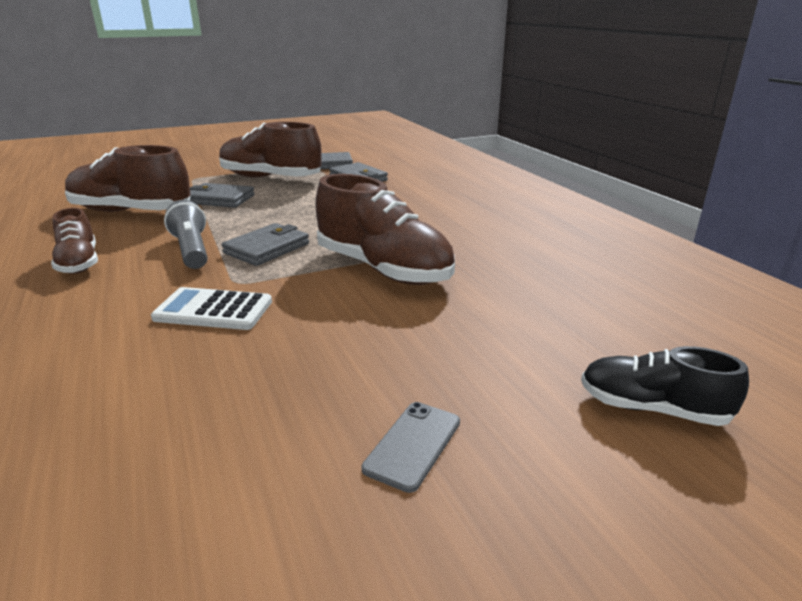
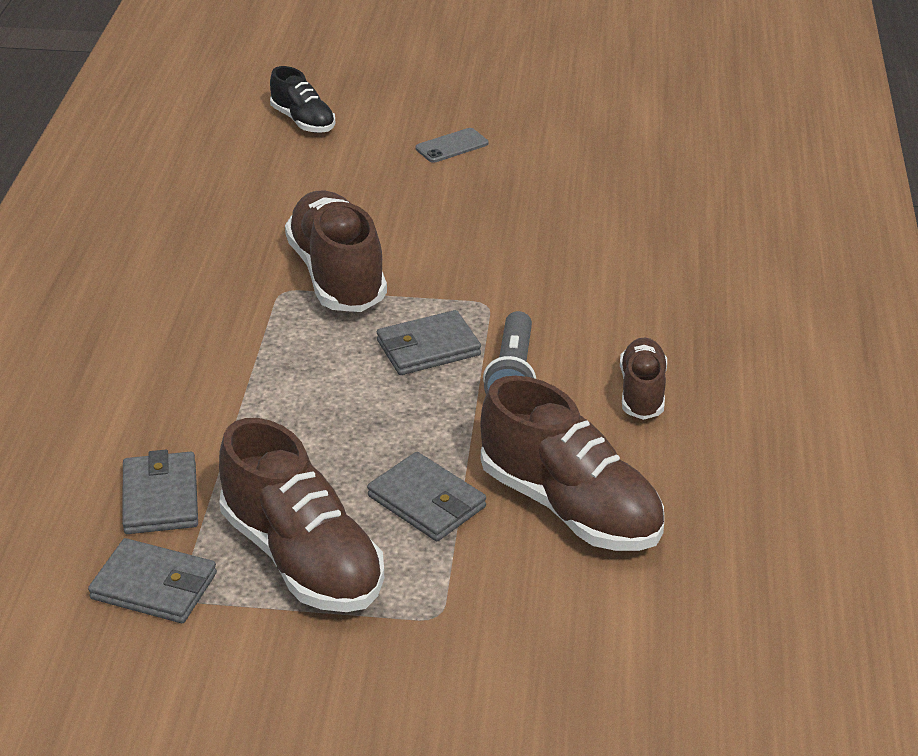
camera: 150 degrees left, 10 degrees up
white calculator [151,287,272,330] -> none

